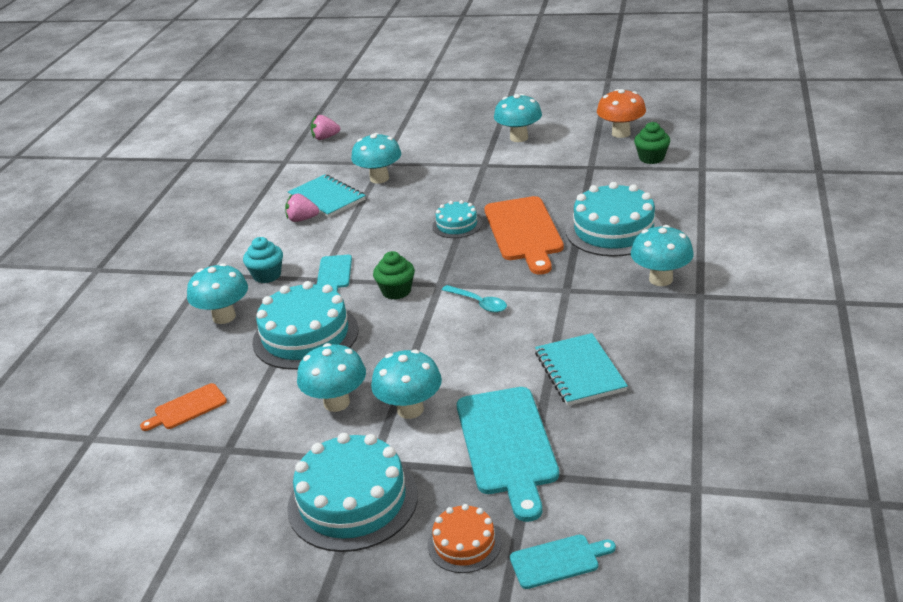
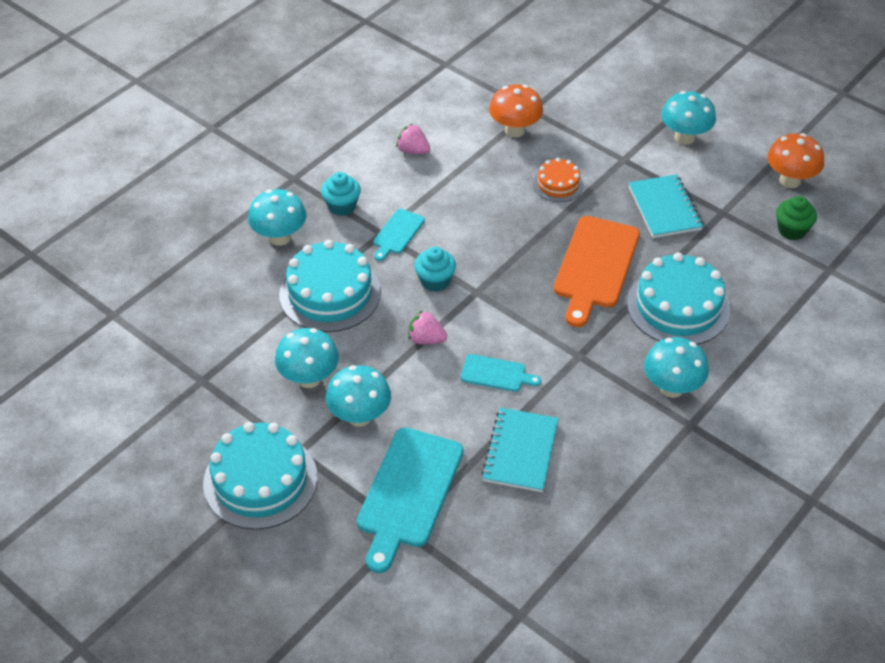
camera: 25 degrees right, 15 degrees up
orange cutting board [140,383,227,431] -> none
turquoise notebook [288,174,366,218] -> turquoise notebook moved to [629,174,703,238]
pink strawberry [311,115,340,140] -> pink strawberry moved to [408,310,447,344]
turquoise mushroom [351,133,401,184] -> orange mushroom [489,84,543,138]
green cupcake [373,251,415,300] -> turquoise cupcake [414,247,456,292]
orange cake [428,504,502,573] -> orange cake moved to [533,158,584,202]
turquoise cake [433,200,482,238] -> none
turquoise spoon [442,285,507,313] -> none
turquoise cutting board [510,535,616,589] -> turquoise cutting board moved to [461,354,541,392]

